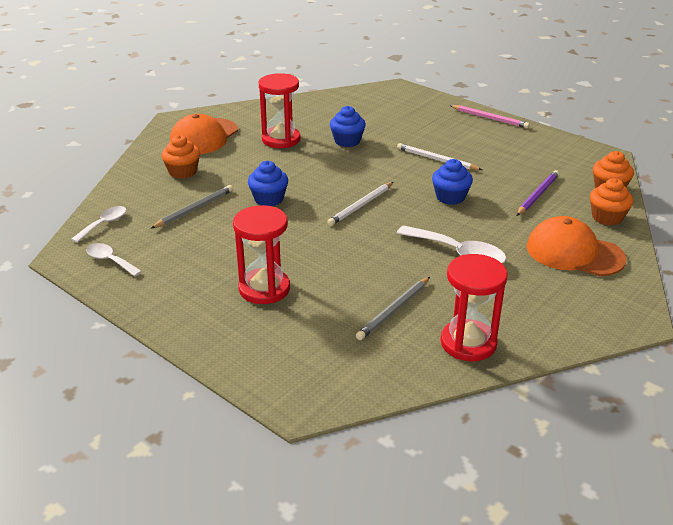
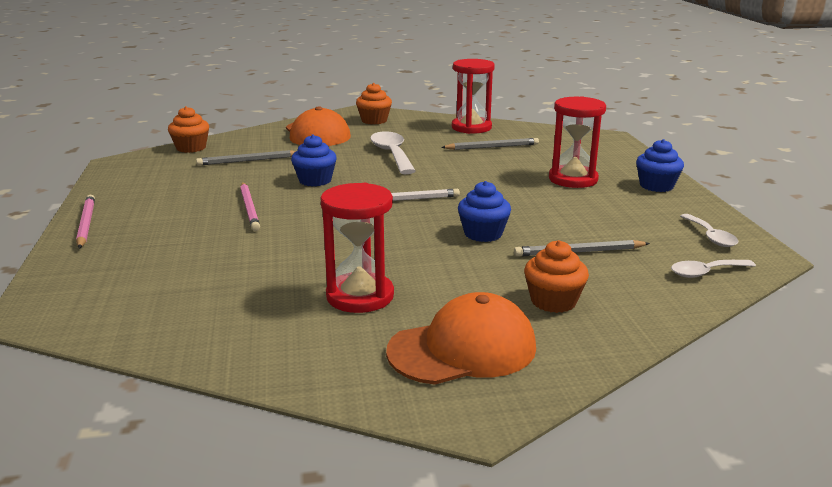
camera: 140 degrees left, 10 degrees down
blue cupcake [330,106,366,147] -> blue cupcake moved to [636,139,684,192]
white pencil [397,143,482,170] -> pink pencil [240,182,260,231]
purple pencil [517,170,559,216] -> grey pencil [196,150,296,166]
orange cupcake [590,178,633,226] -> orange cupcake moved to [356,83,392,124]

